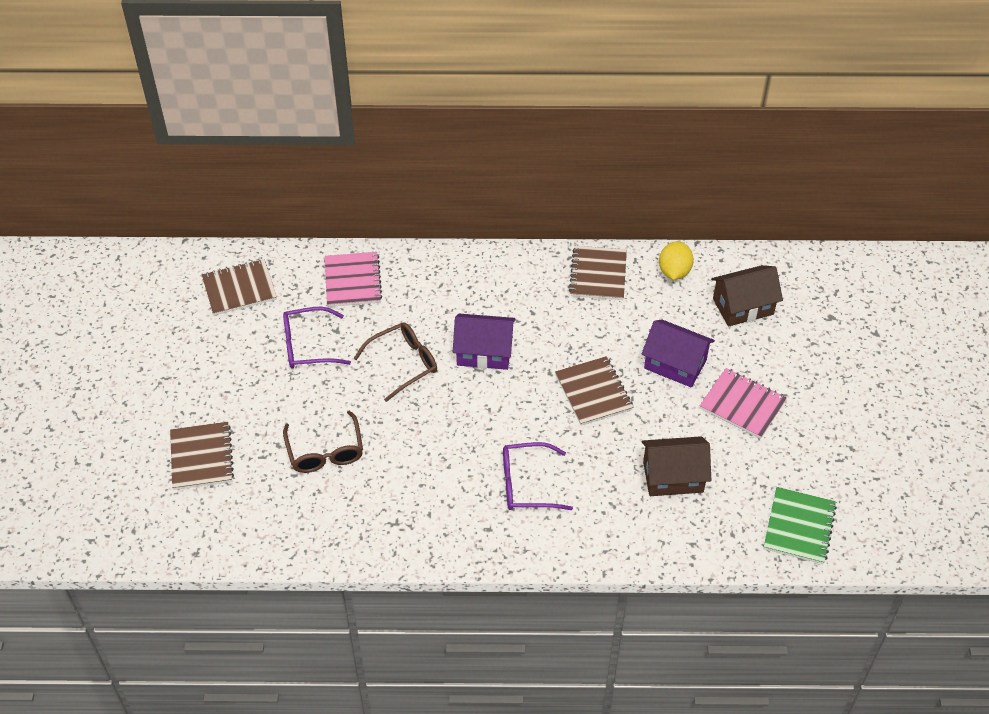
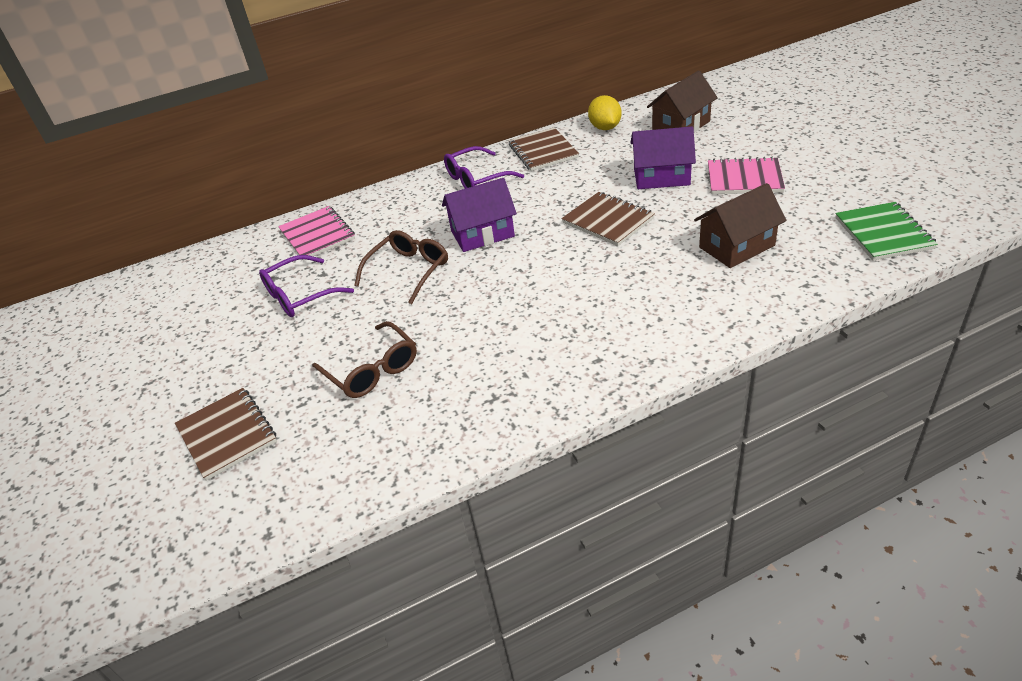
camera: 20 degrees left, 10 degrees down
brown notebook [202,259,277,316] -> none
purple glasses [503,442,573,510] -> purple glasses moved to [444,146,524,189]

